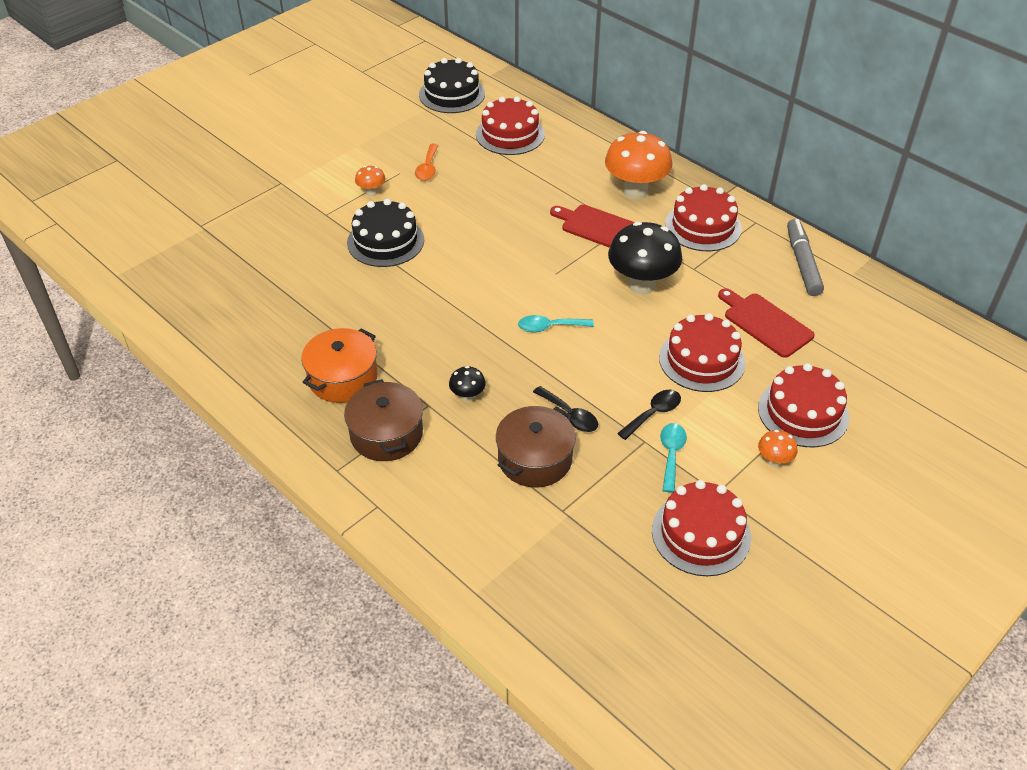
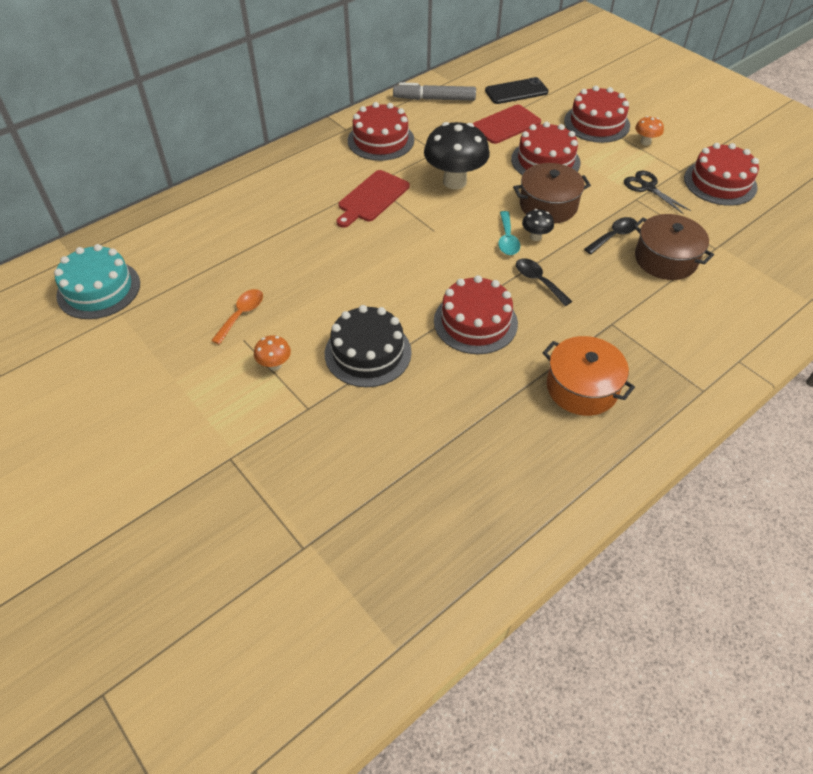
camera: 85 degrees left, 5 degrees up
brown pot [344,379,423,461] -> brown pot moved to [513,163,591,224]
orange spoon [415,144,439,181] -> orange spoon turned 75 degrees counterclockwise [211,289,263,345]
black cake [419,58,485,113] -> turquoise cake [54,244,140,319]
black mushroom [449,366,486,402] -> black mushroom moved to [522,209,554,241]
red cake [476,96,545,155] -> red cake moved to [434,275,518,354]
orange mushroom [605,131,672,200] -> none
black spoon [617,390,681,440] -> black spoon moved to [516,258,572,306]
turquoise spoon [660,423,687,493] -> black scissors [624,171,691,215]
none -> black phone [485,77,549,104]

